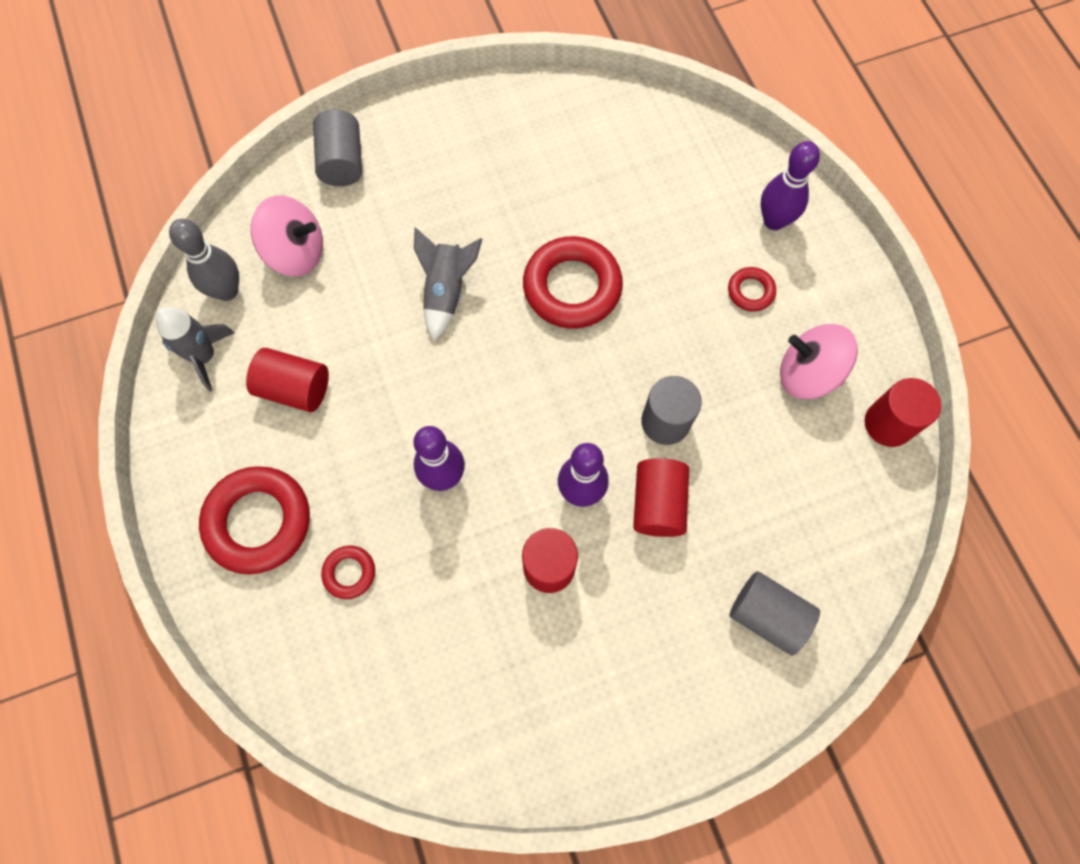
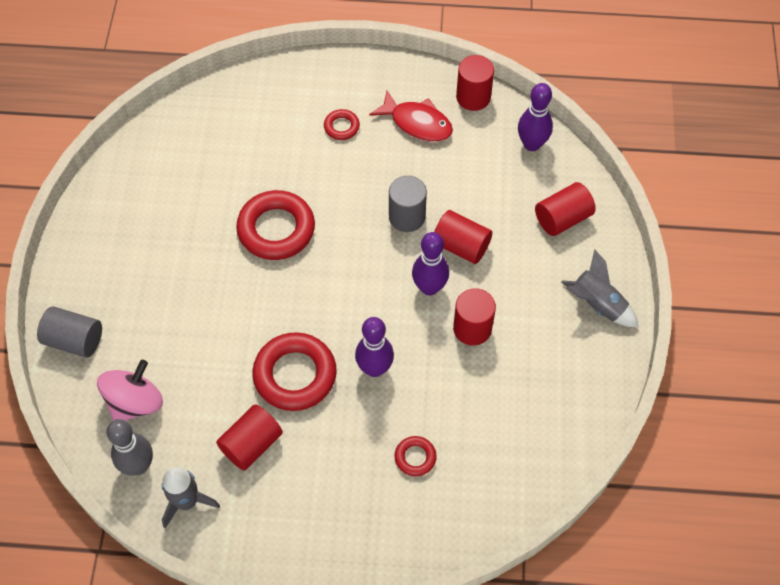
camera: 65 degrees left, 10 degrees down
red ring [199,466,310,574] -> red ring moved to [252,332,337,411]
grey rocket [414,227,482,341] -> grey rocket moved to [561,250,638,327]
grey cylinder [730,571,820,656] -> red cylinder [535,182,596,236]
purple bowling pin [760,141,820,230] -> purple bowling pin moved to [518,83,553,151]
pink spinning top [780,324,858,399] -> red fish [369,90,453,142]

